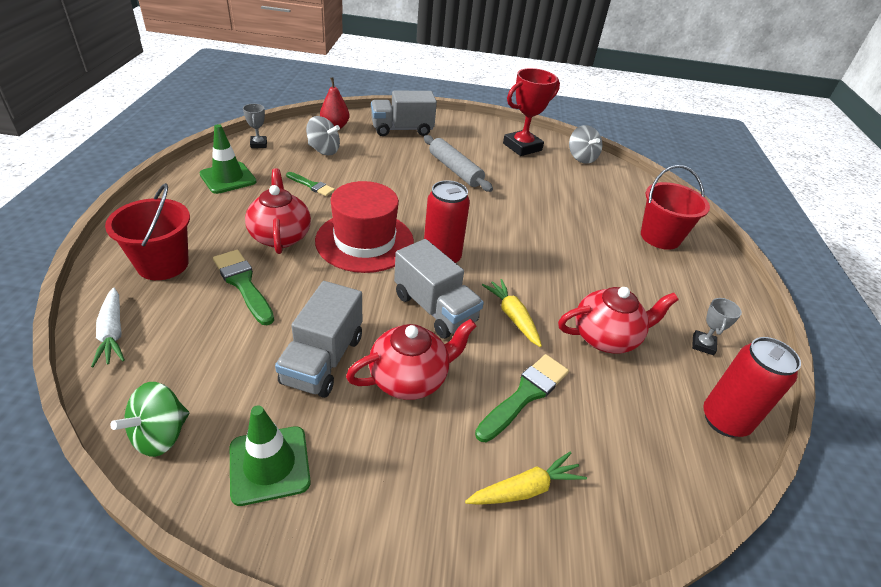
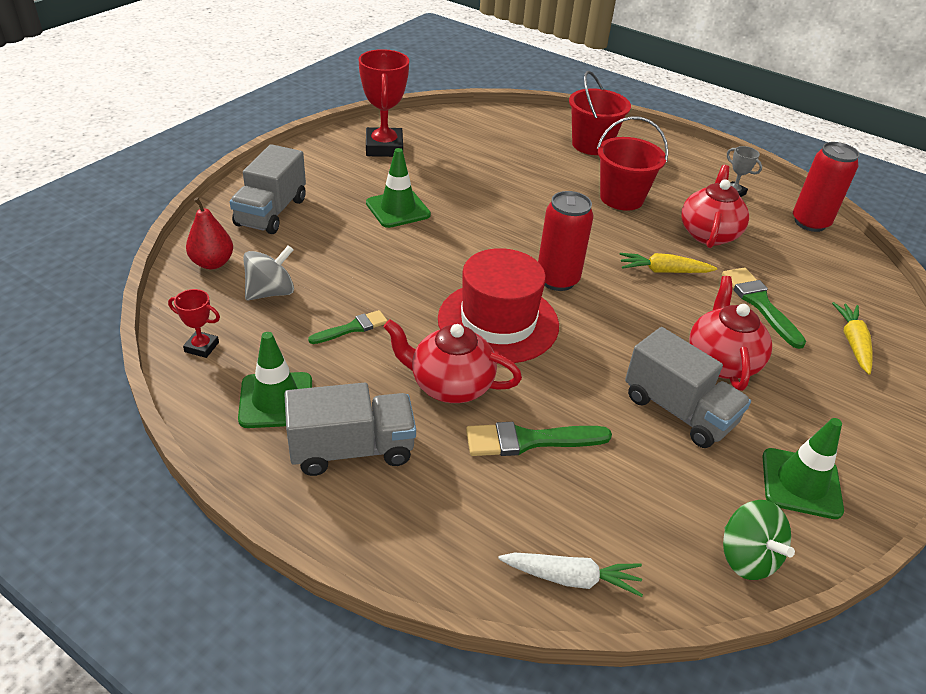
camera: 60 degrees left, 0 degrees up
red bucket [105,183,190,280] -> red bucket moved to [597,116,668,211]
grey trophy [243,104,267,148] -> red trophy [168,289,220,358]
grey truck [394,239,484,339] -> grey truck moved to [284,383,416,476]
grey rolling pin [424,135,493,192] -> green traffic cone [366,148,431,228]
grey spinning top [569,125,602,164] -> none

